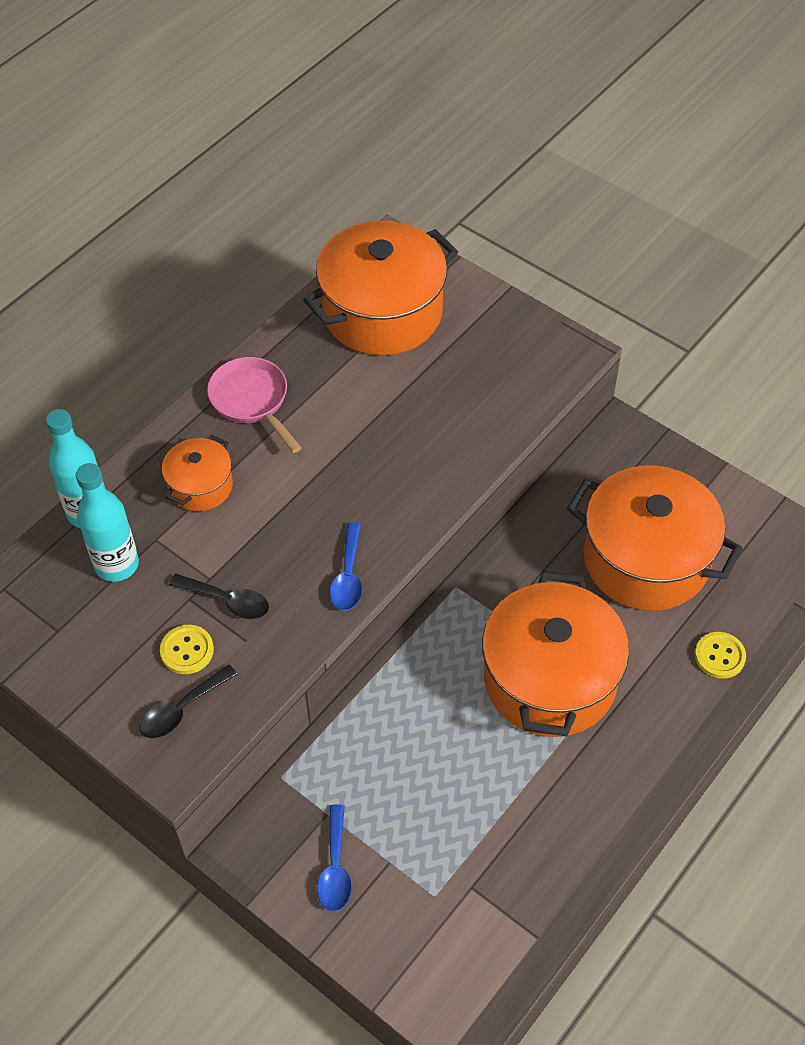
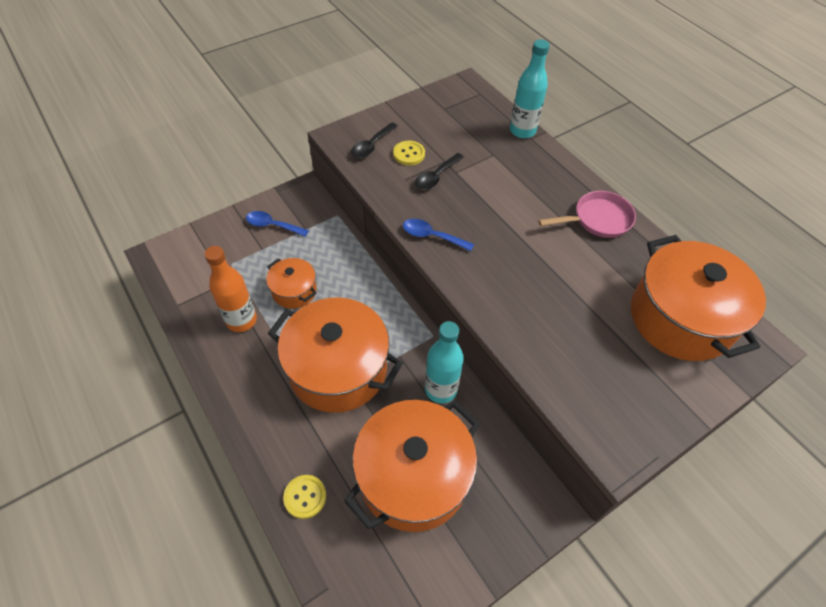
camera: 105 degrees right, 0 degrees up
turquoise bottle [76,463,139,582] -> turquoise bottle moved to [425,321,464,403]
black spoon [140,664,238,739] -> black spoon turned 120 degrees counterclockwise [351,122,398,158]
orange pot [162,435,233,511] -> orange pot moved to [266,258,317,309]
none -> orange bottle [204,246,257,332]

